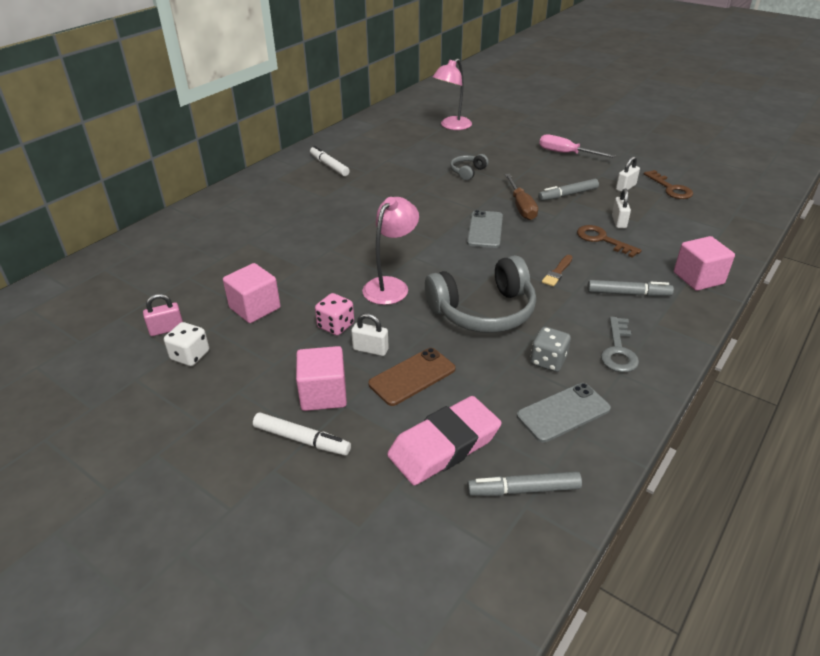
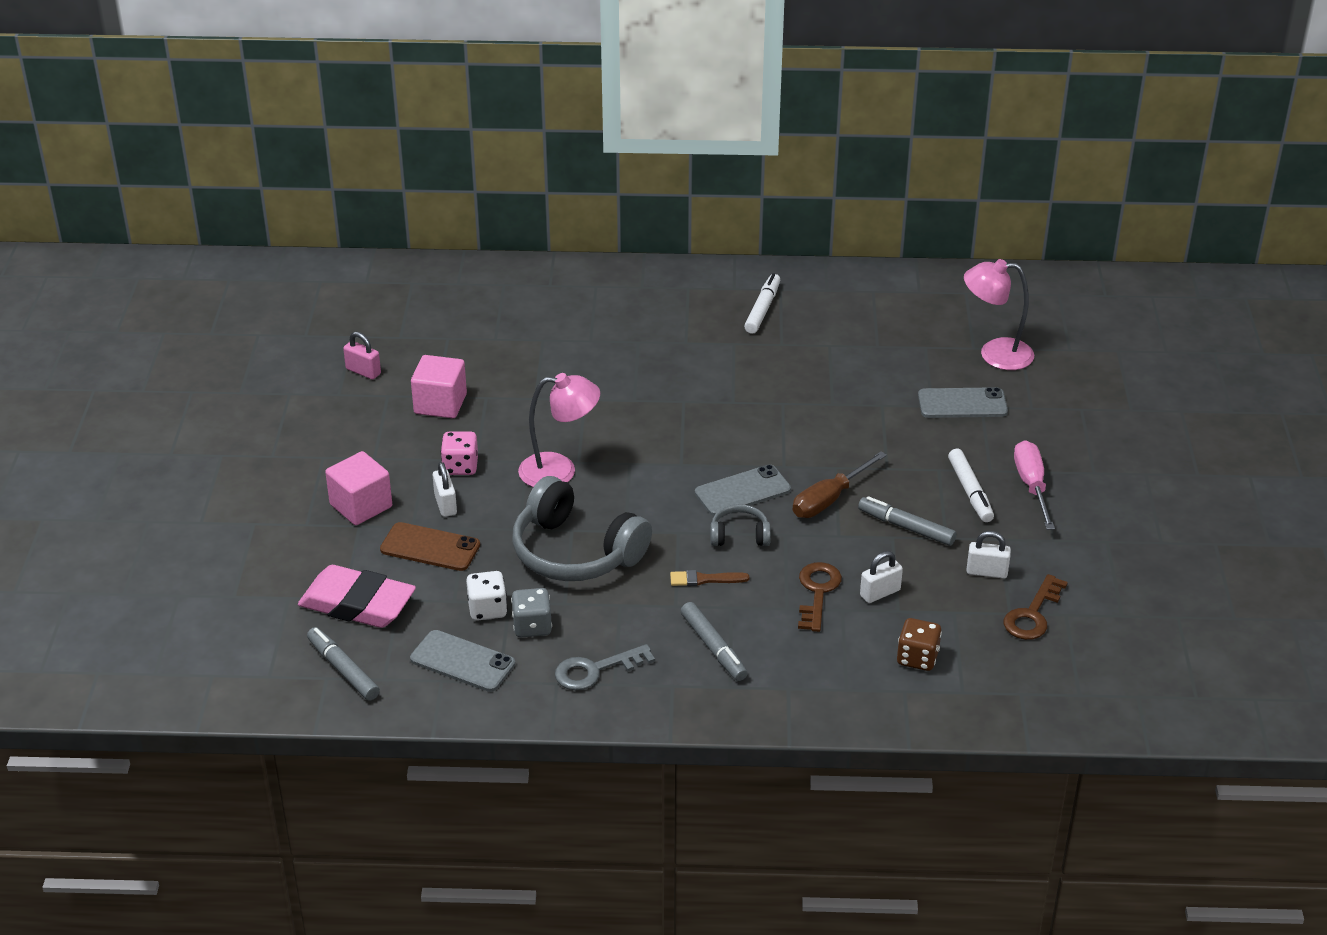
camera: 55 degrees right, 0 degrees up
white dice [164,322,209,366] -> white dice moved to [466,571,507,621]
white marker [253,412,351,456] -> white marker moved to [948,449,994,522]
grey headphones [450,154,489,180] -> grey headphones moved to [710,504,771,546]
pink cube [674,236,735,291] -> none
none -> brown dice [897,618,942,671]
none -> grey phone [918,387,1008,418]

